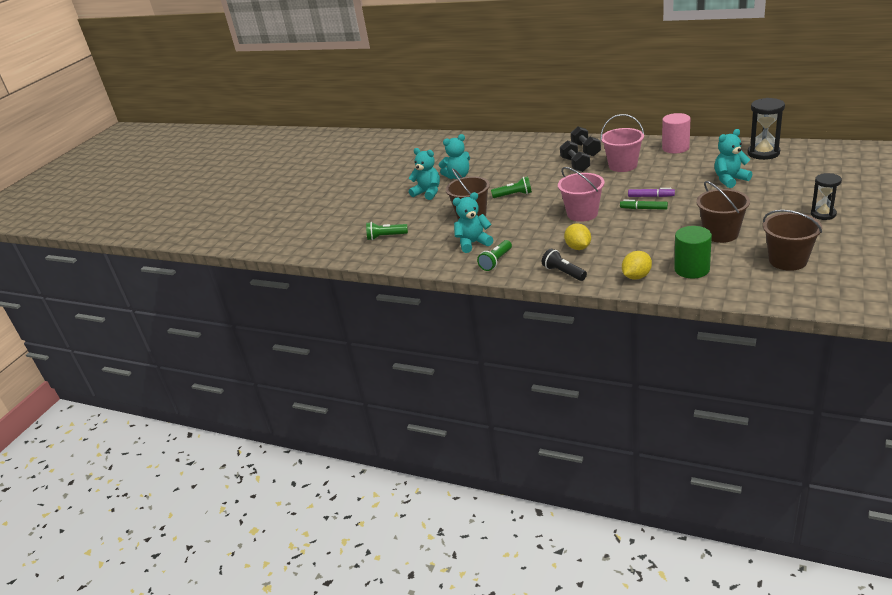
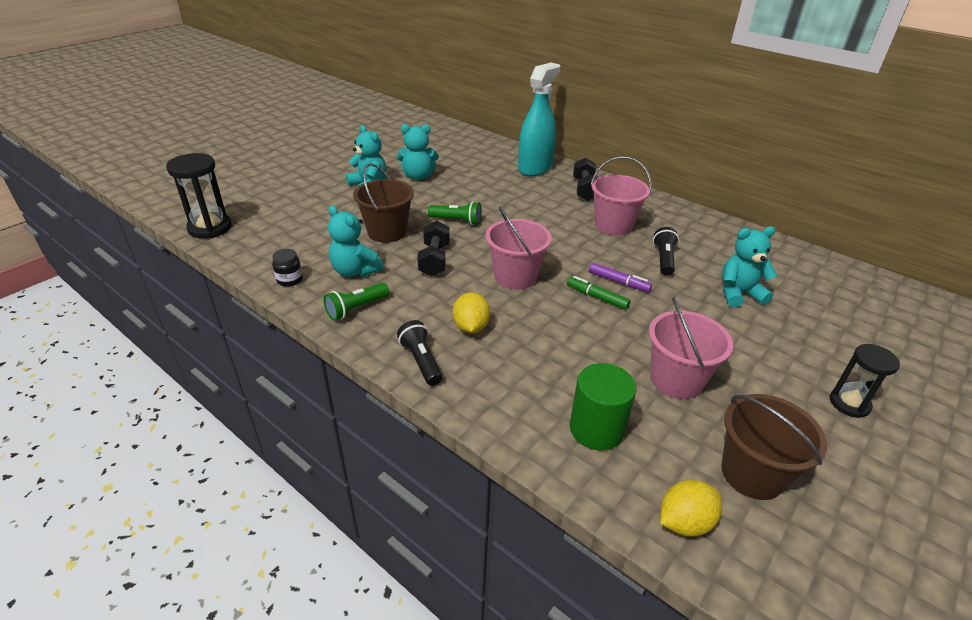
camera: 10 degrees right, 5 degrees up
green flashlight [366,222,408,240] -> none
turquoise teddy bear [453,192,493,253] -> turquoise teddy bear turned 135 degrees counterclockwise [328,205,383,277]
black dumbbell [560,140,590,172] -> black dumbbell moved to [417,221,450,277]
yellow lemon [622,251,652,280] -> yellow lemon moved to [660,480,722,536]
pink cylinder [662,113,690,153] -> none
brown bucket [696,181,750,243] -> pink bucket [649,297,733,399]
black hourglass [747,98,785,160] -> black hourglass moved to [166,153,232,239]
none -> black jar [272,249,303,287]
none -> turquoise spray bottle [518,63,560,176]
none -> black flashlight [653,227,679,276]

